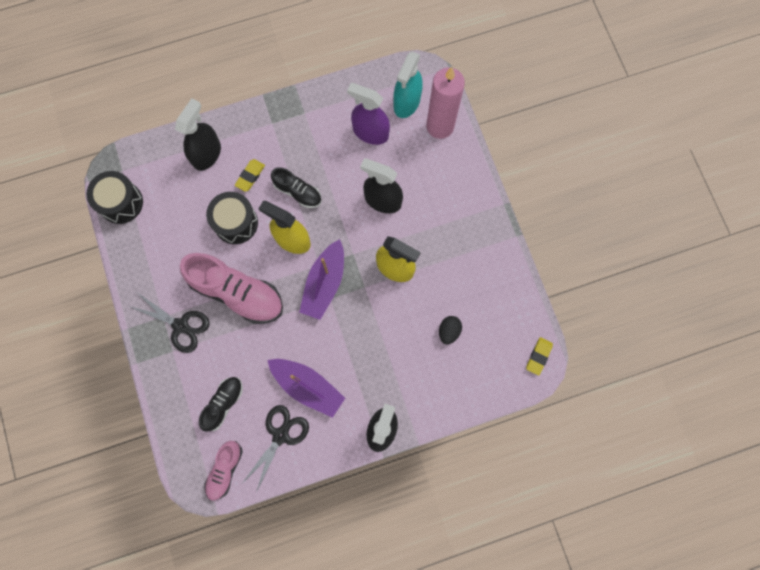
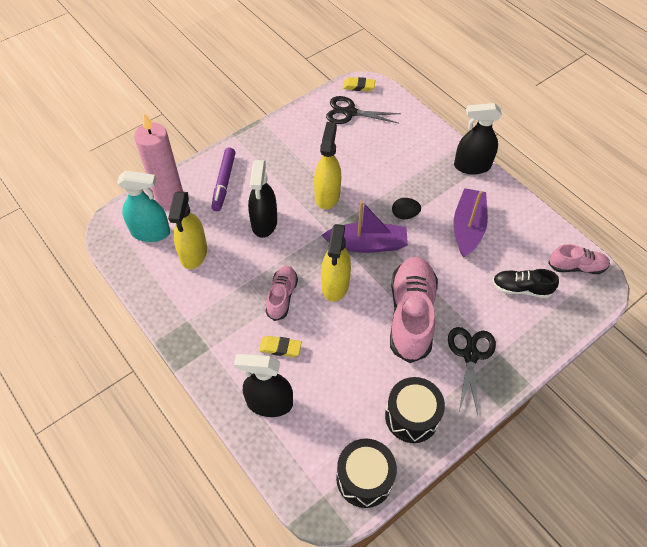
camera: 110 degrees left, 20 degrees down
black drum [206,192,258,244] -> black drum moved to [385,377,445,443]
black scissors [243,405,309,493] -> black scissors moved to [326,96,401,124]
black shoe [271,167,322,208] -> pink shoe [266,266,298,321]
purple spray bottle [347,83,390,145] -> yellow spray bottle [168,191,207,269]
black egg [439,316,462,344] -> black egg moved to [392,198,421,219]
none -> purple marker [211,147,236,211]

